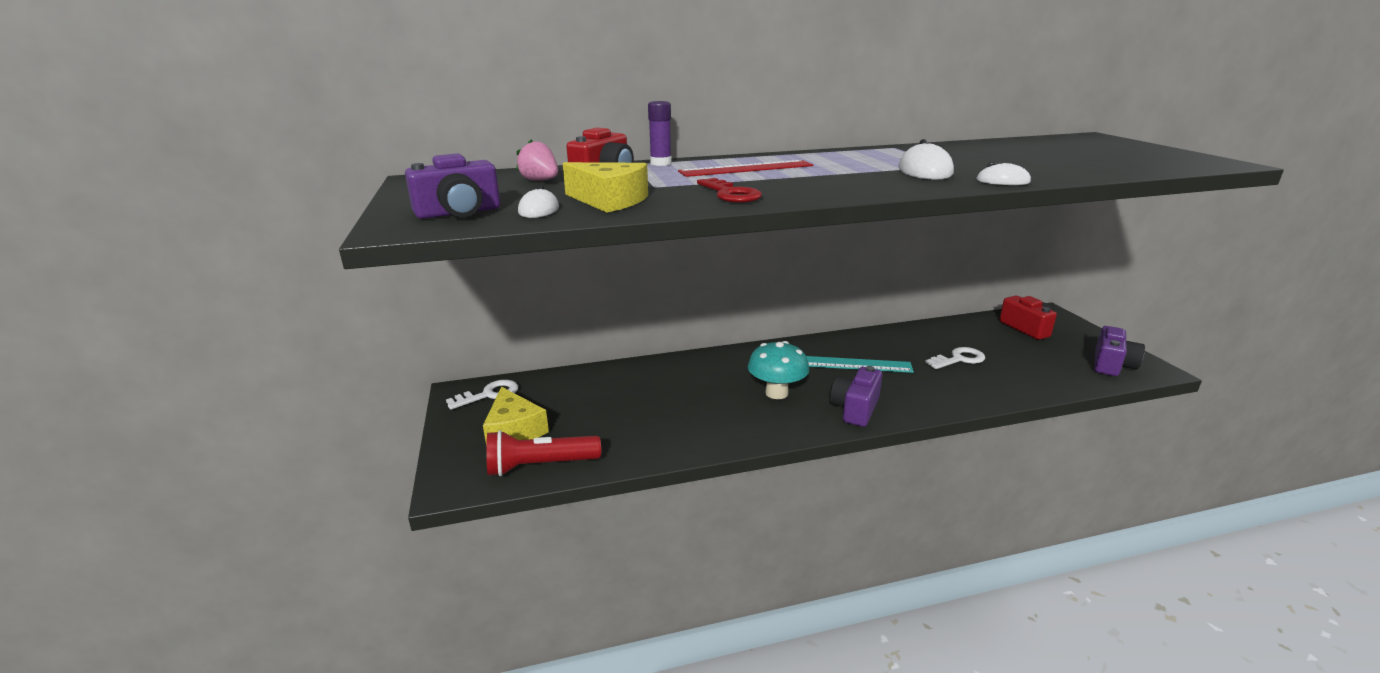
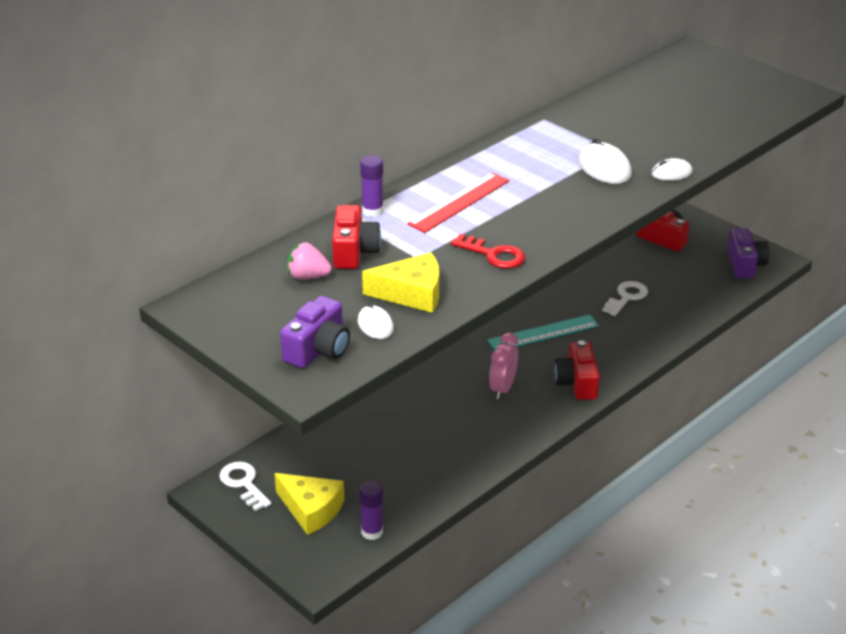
camera: 30 degrees left, 10 degrees up
white key [446,380,518,410] -> white key turned 60 degrees counterclockwise [219,461,272,511]
red flashlight [486,430,601,476] -> purple glue stick [359,481,383,540]
turquoise mushroom [748,341,809,399] -> pink clock [489,333,518,399]
purple camera [830,366,882,427] -> red camera [554,340,600,400]

